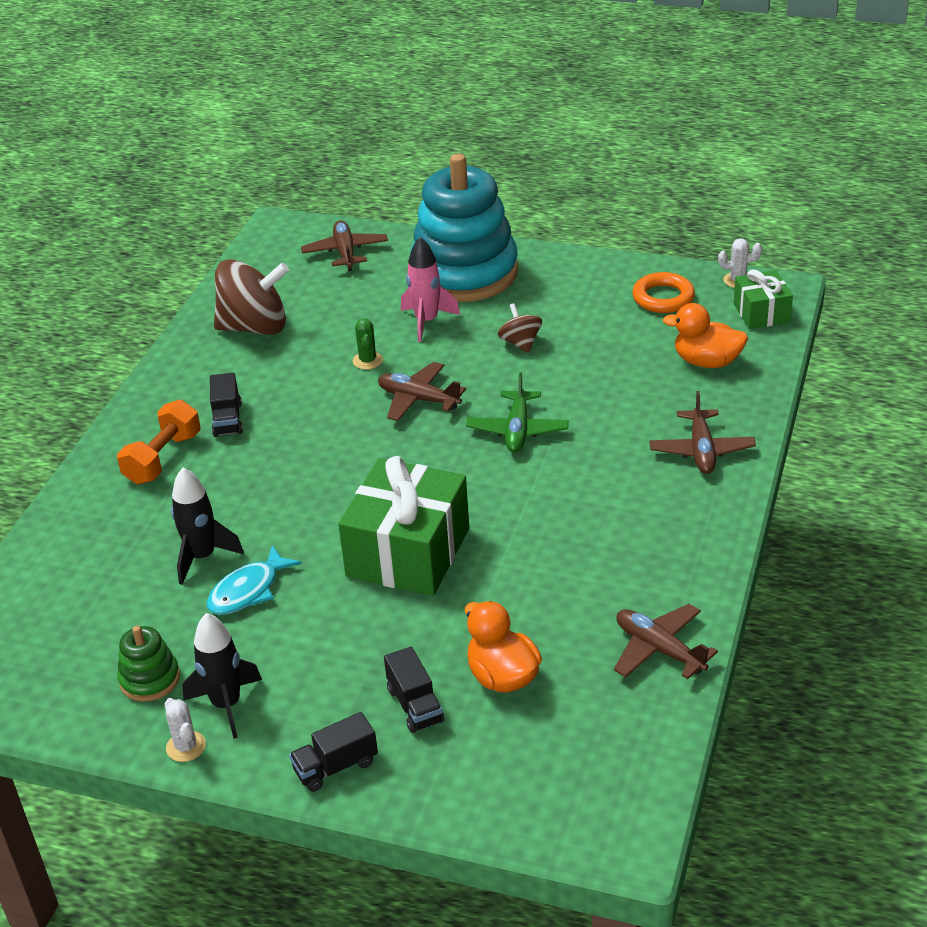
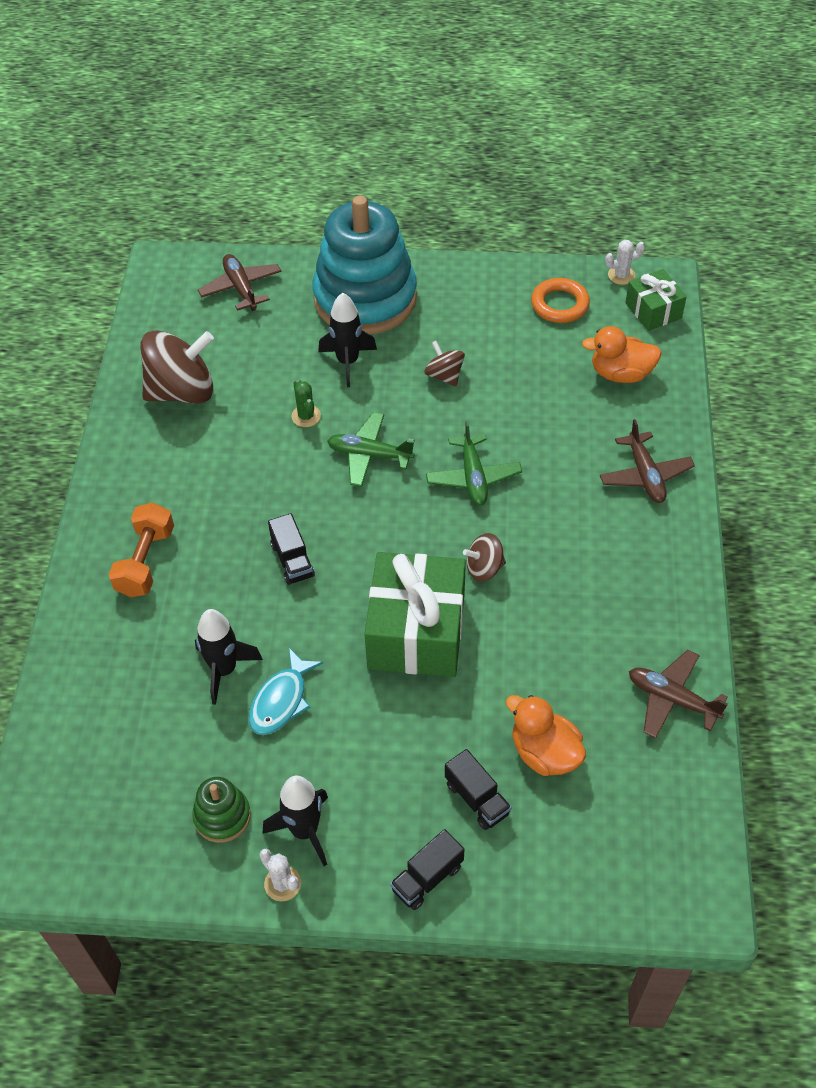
camera: 15 degrees left, 15 degrees up
black truck [210,373,243,437] -> black truck moved to [268,513,315,585]
brown plane [378,362,466,421] -> green plane [327,412,415,487]
pink rocket [401,237,460,342] -> black rocket [318,293,377,387]
none -> brown spinning top [463,533,506,582]

